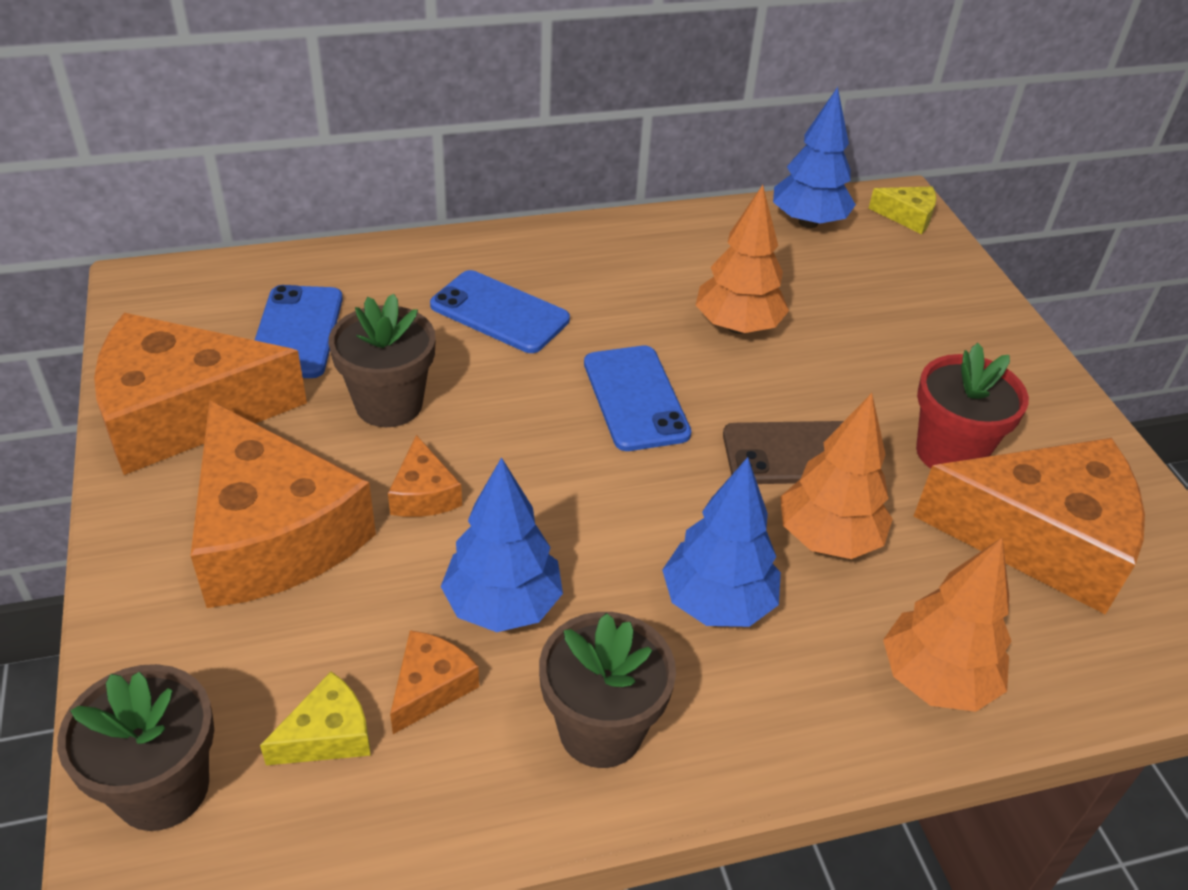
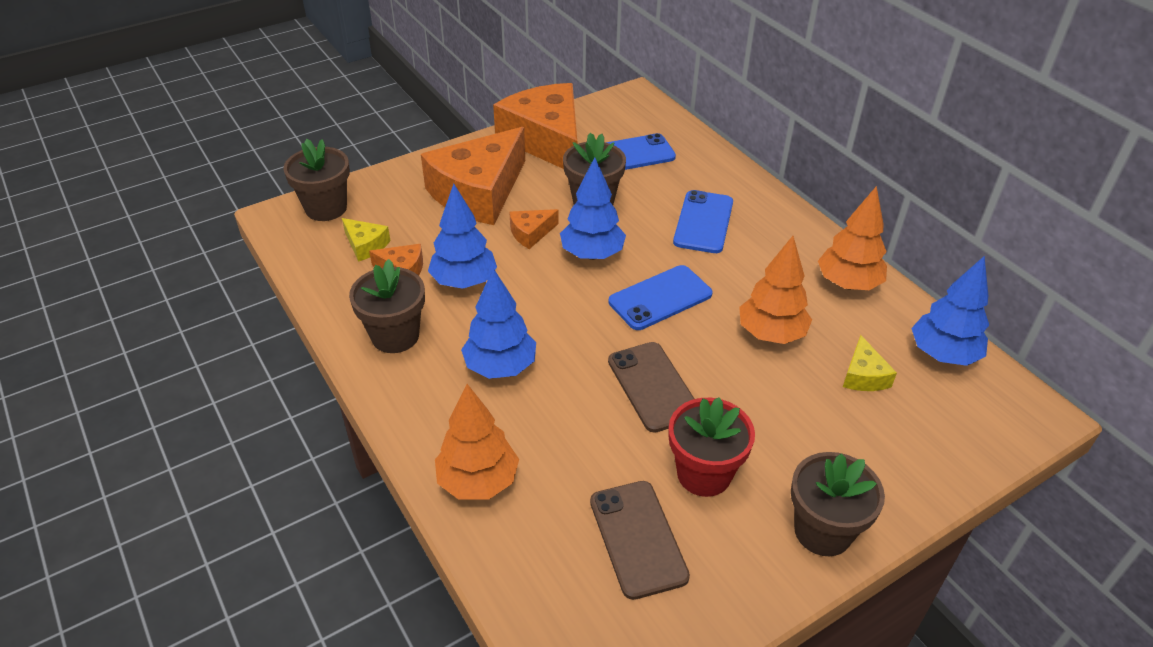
camera: 75 degrees right, 0 degrees up
orange tree [780,393,893,559] -> orange tree moved to [818,186,887,290]
yellow cheese [868,187,936,234] -> yellow cheese moved to [843,335,897,391]
orange cheese [913,438,1145,614] -> brown phone [590,481,690,600]
none -> blue tree [560,157,626,260]
none -> brown flower pot [791,452,885,556]

